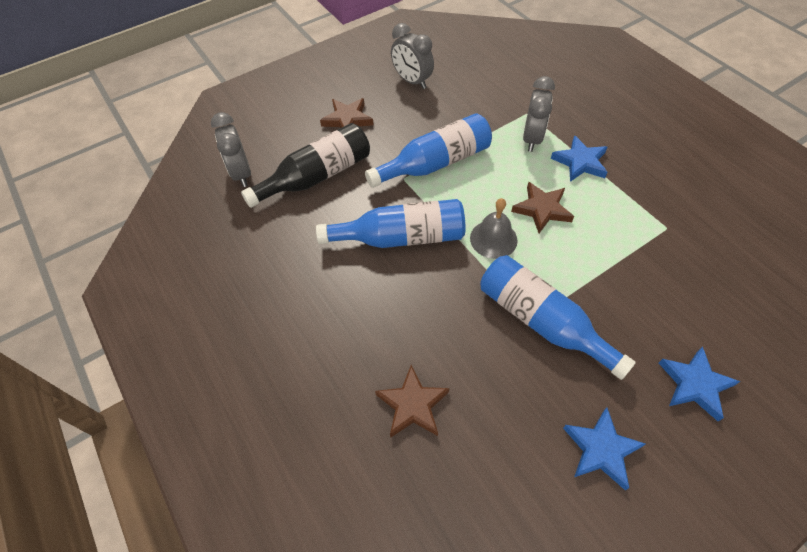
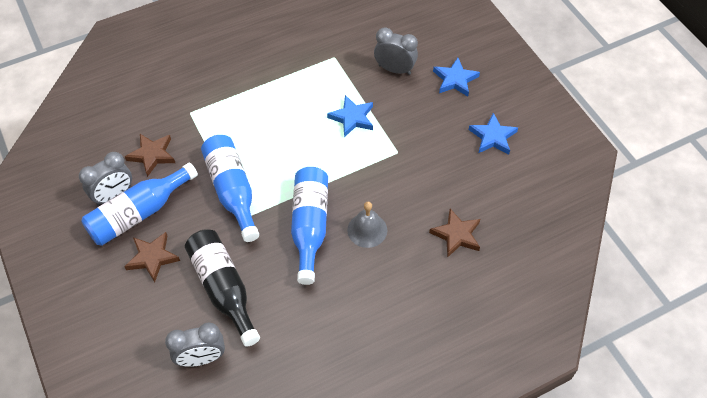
camera: 85 degrees left, 0 degrees up
grey bell [470,198,518,259] -> grey bell moved to [347,202,387,248]
blue bottle [480,255,636,380] -> blue bottle moved to [81,163,198,246]
brown star [511,182,574,233] -> brown star moved to [125,134,175,177]
grey clock [523,76,555,152] -> grey clock moved to [374,27,418,75]
blue star [551,135,608,182] -> blue star moved to [327,95,373,137]

